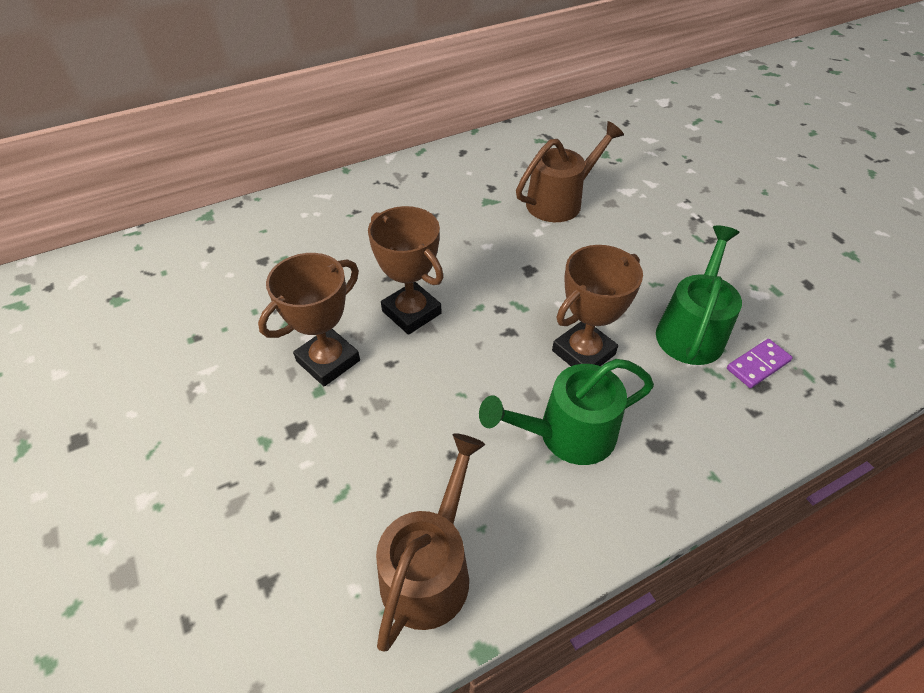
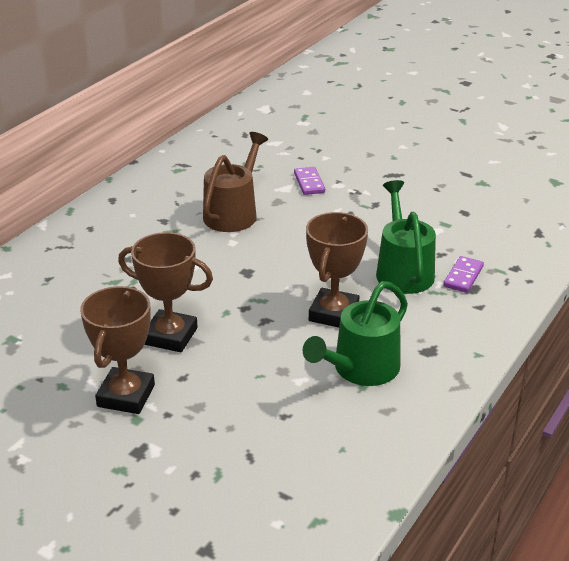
camera: 30 degrees left, 15 degrees down
brown watering can [376,433,485,652] -> none
none -> purple domino [294,167,325,195]

